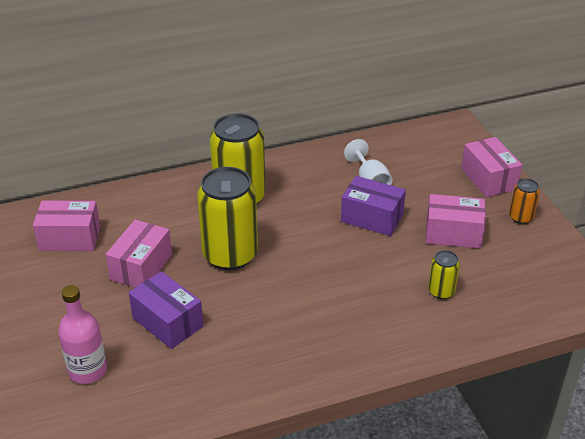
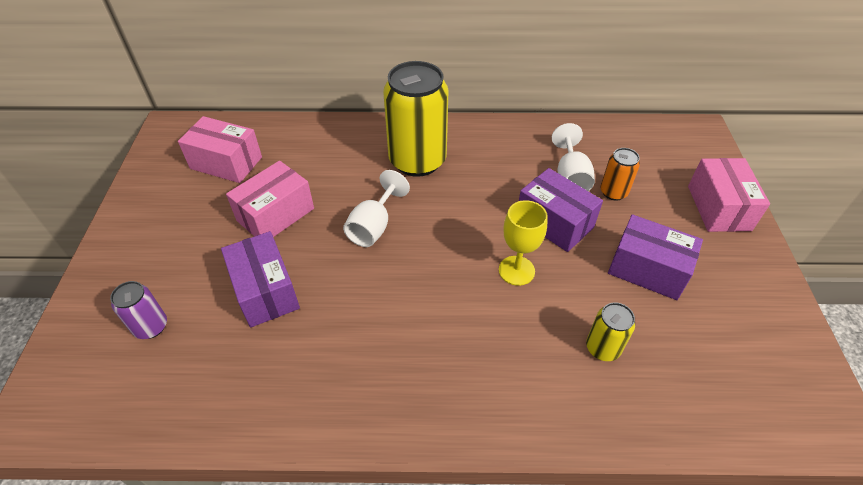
camera: 20 degrees right, 10 degrees up
pink bottle [58,285,107,384] -> purple can [110,281,167,339]
yellow can [197,167,258,270] -> white goblet [343,170,410,247]
pink box [426,194,486,248] -> purple box [608,214,703,300]
orange can [509,178,540,224] -> orange can moved to [600,148,640,201]
none -> yellow goblet [499,200,548,286]

